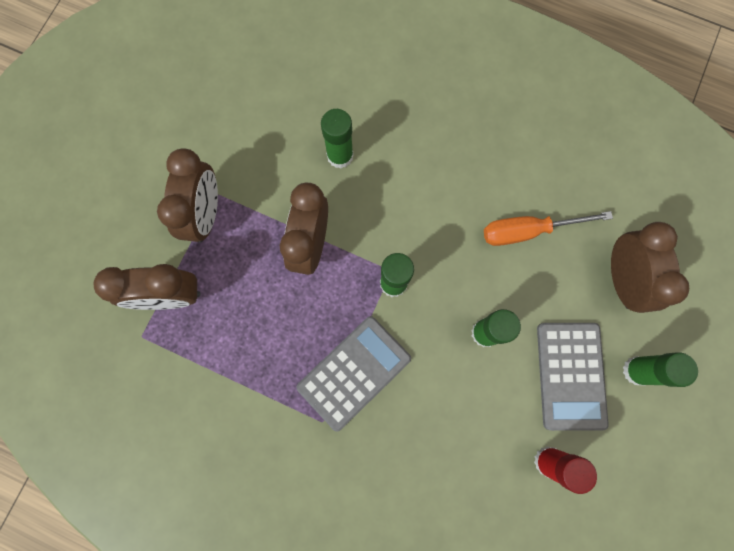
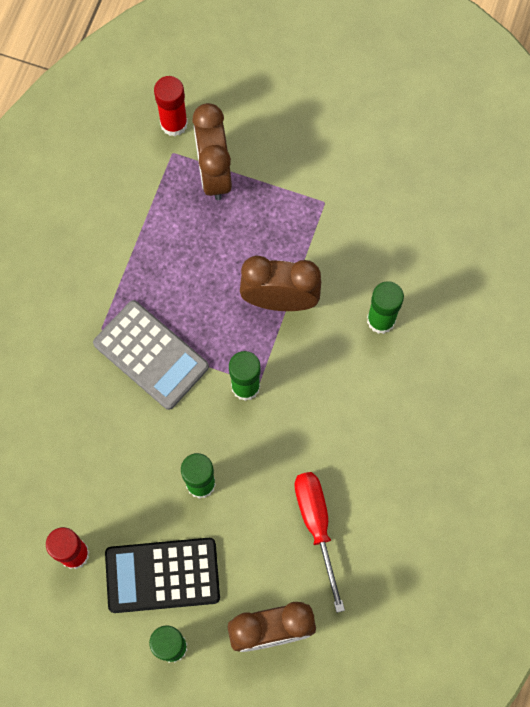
camera: 85 degrees right, 5 degrees down
brown clock [157,149,218,243] -> none
orange screwdriver [484,211,613,246] -> red screwdriver [294,472,345,613]
grey calculator [537,323,609,431] -> black calculator [105,538,220,613]
none -> red glue stick [154,76,188,136]

